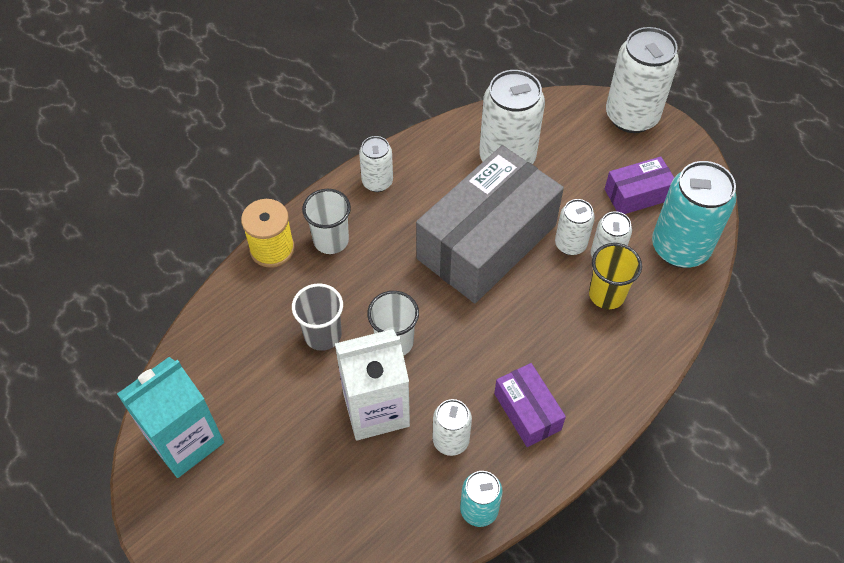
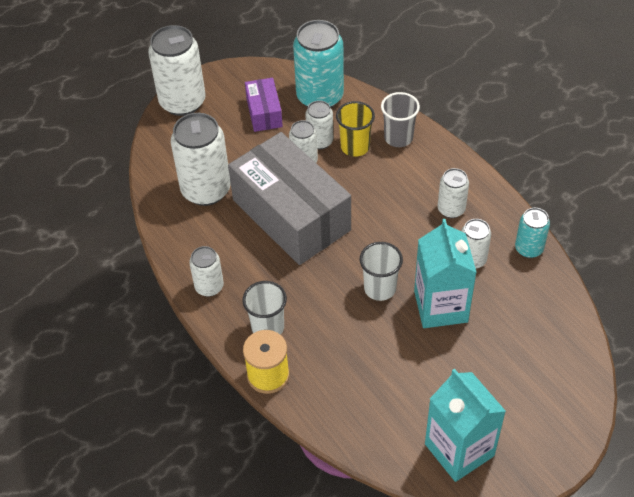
camera: 80 degrees left, 5 degrees down
grey cup [292,283,343,351] -> grey cup moved to [381,92,420,147]
white carton [335,329,410,441] -> turquoise carton [414,219,477,328]
purple box [494,363,566,447] -> white can [438,168,469,218]

